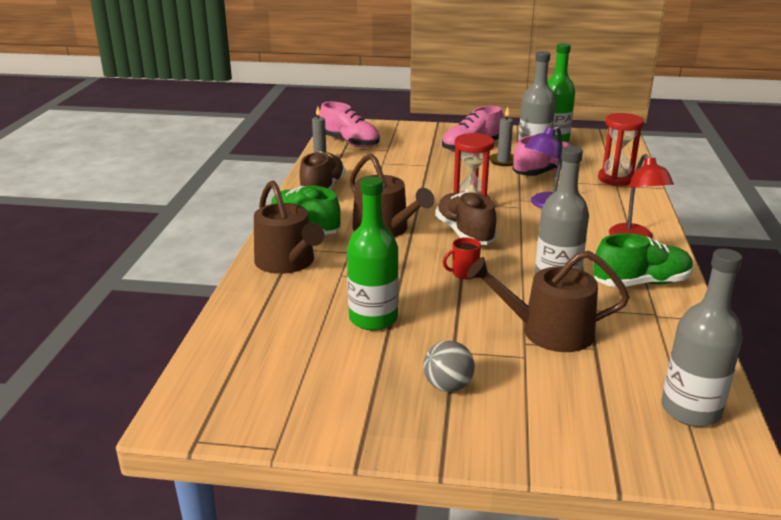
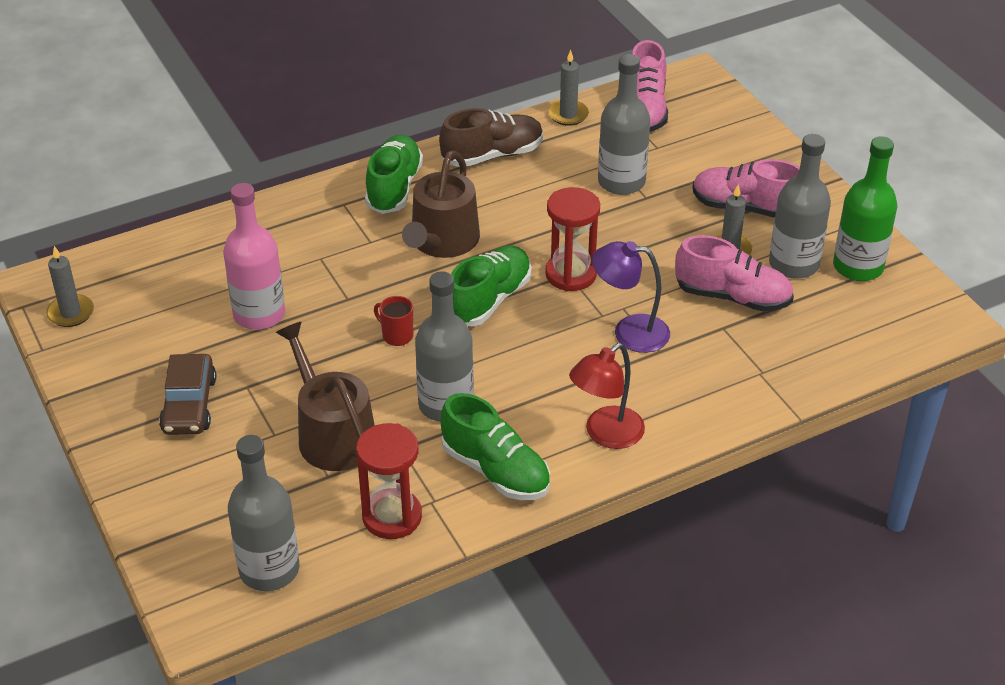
camera: 55 degrees right, 15 degrees up
brown watering can [254,180,325,274] -> none
green bottle [347,177,399,330] -> pink bottle [223,183,285,330]
grey ball [423,340,475,392] -> brown car [159,354,216,435]
brown shoe [435,192,497,245] -> green shoe [451,246,531,326]
red hourglass [598,113,644,186] -> red hourglass moved to [356,423,422,539]
none -> grey candle [46,246,94,327]
none -> grey bottle [598,54,650,195]

